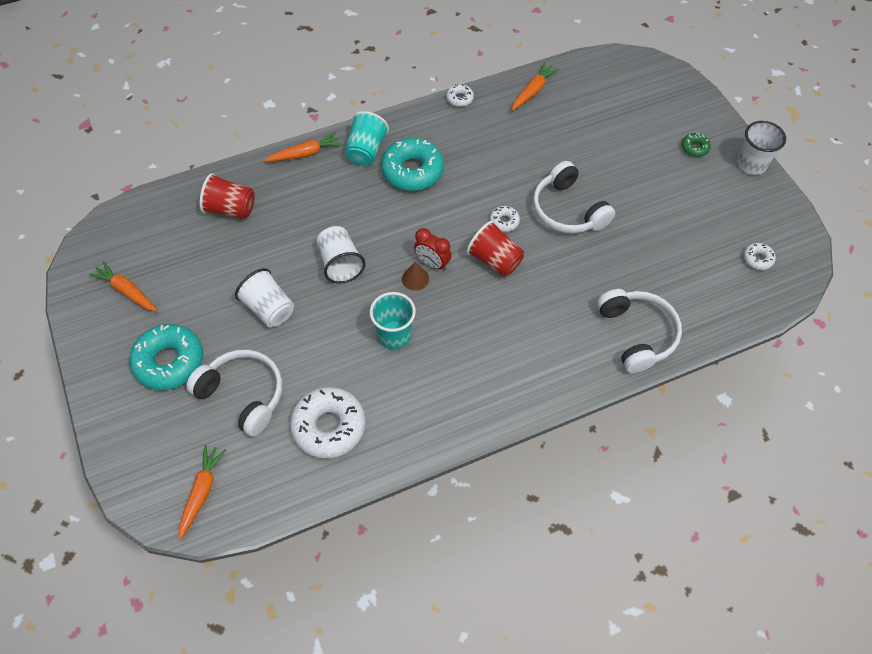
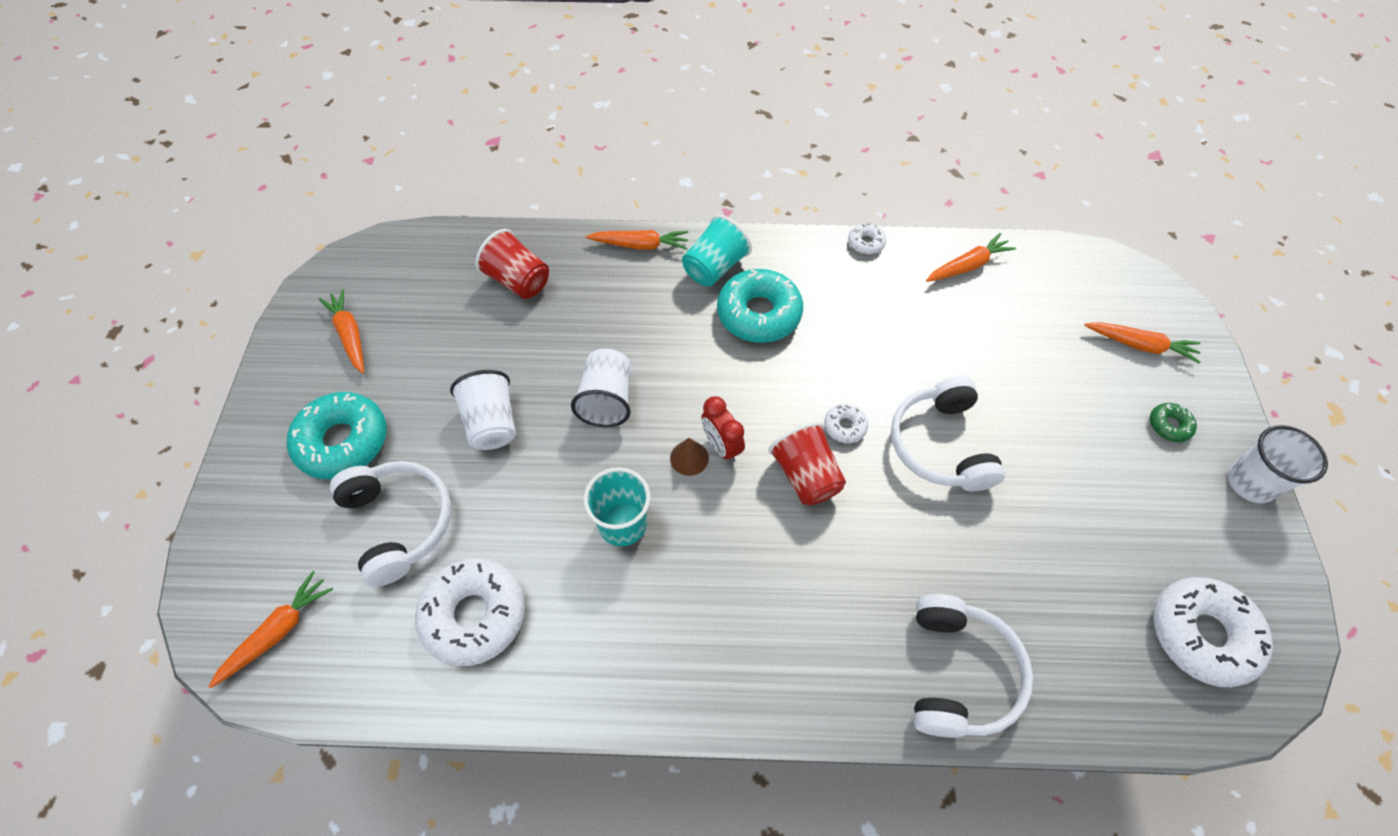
camera: 25 degrees right, 0 degrees up
white donut [743,243,776,270] -> white donut [1153,577,1273,688], size x2.14
none -> orange carrot [1084,322,1201,363]

